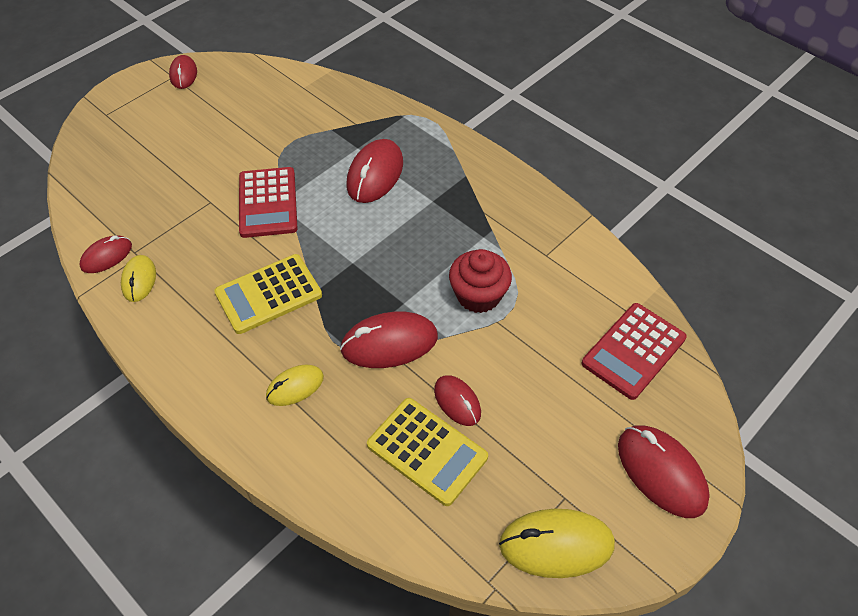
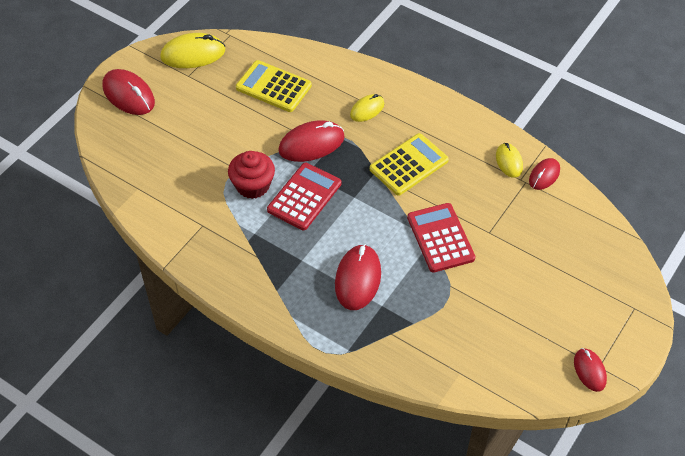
camera: 170 degrees right, 0 degrees up
red mouse [434,375,481,426] -> none
red calculator [582,303,687,400] -> red calculator moved to [267,163,341,230]

